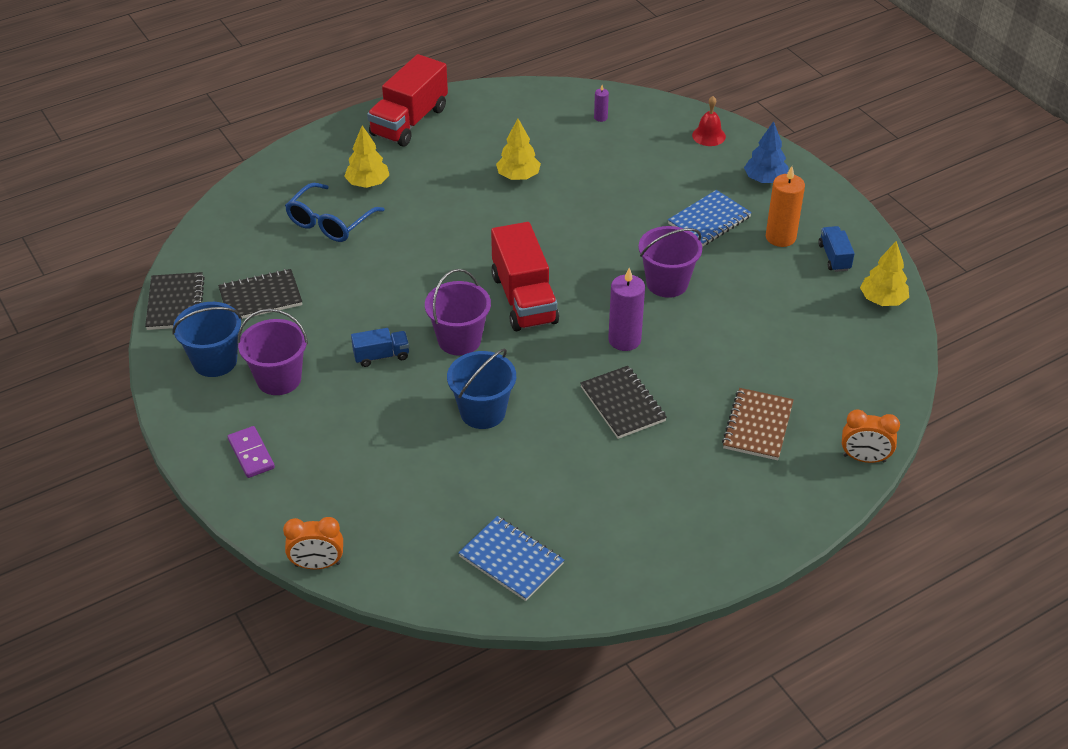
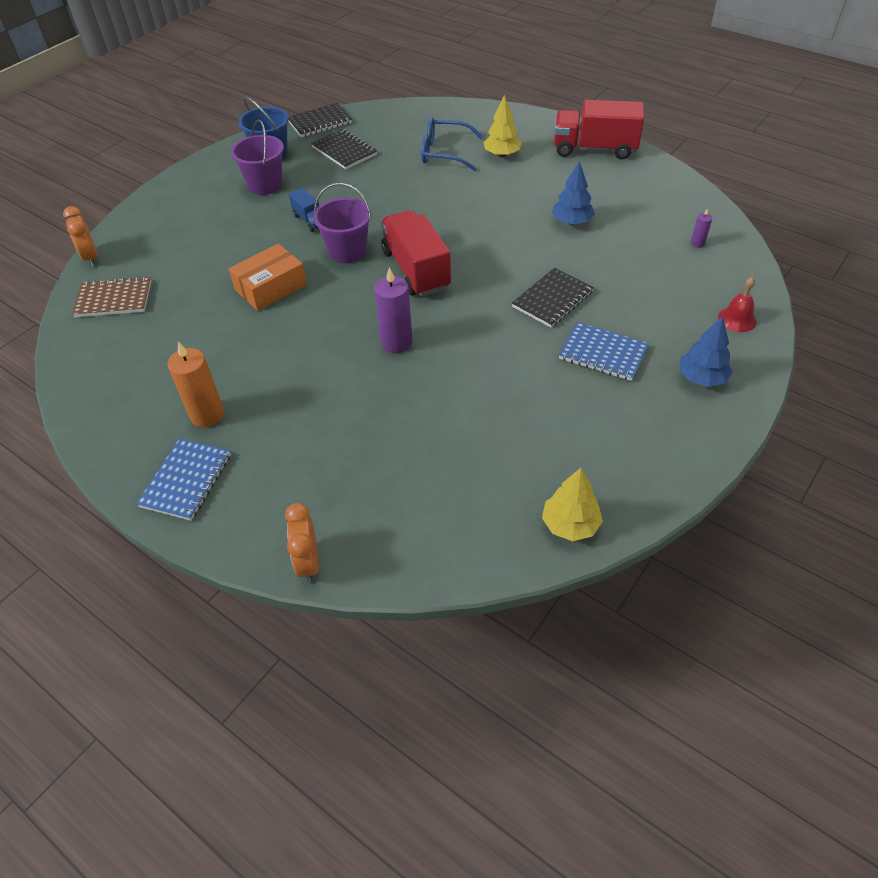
camera: 70 degrees right, 5 degrees up
purple domino [228,426,275,478] -> none
blue bucket [447,348,516,429] -> orange box [229,243,307,311]
blue notebook [458,516,564,601] -> blue notebook moved to [136,438,231,521]
red truck [491,222,559,331] -> red truck turned 105 degrees clockwise [381,210,451,297]
yellow tree [496,119,541,180] -> blue tree [552,161,595,225]
black notebook [580,366,667,439] -> black notebook moved to [512,267,594,328]
purple bucket [638,226,702,298] -> none
brown notebook [722,388,794,460] -> brown notebook moved to [72,276,152,317]
orange candle [766,166,805,247] -> orange candle moved to [168,342,224,427]
blue truck [818,226,855,272] -> none

